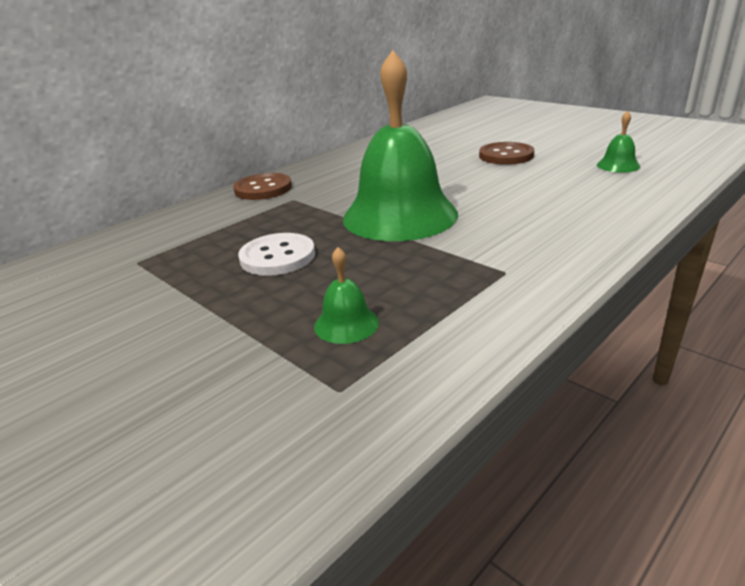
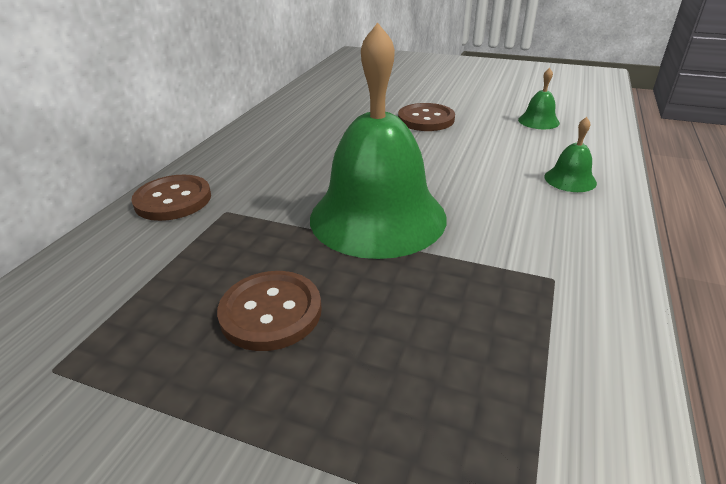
camera: 25 degrees left, 5 degrees up
white button [238,233,315,276] -> brown button [217,271,322,351]
green bell [314,247,379,344] -> green bell moved to [544,117,597,192]

